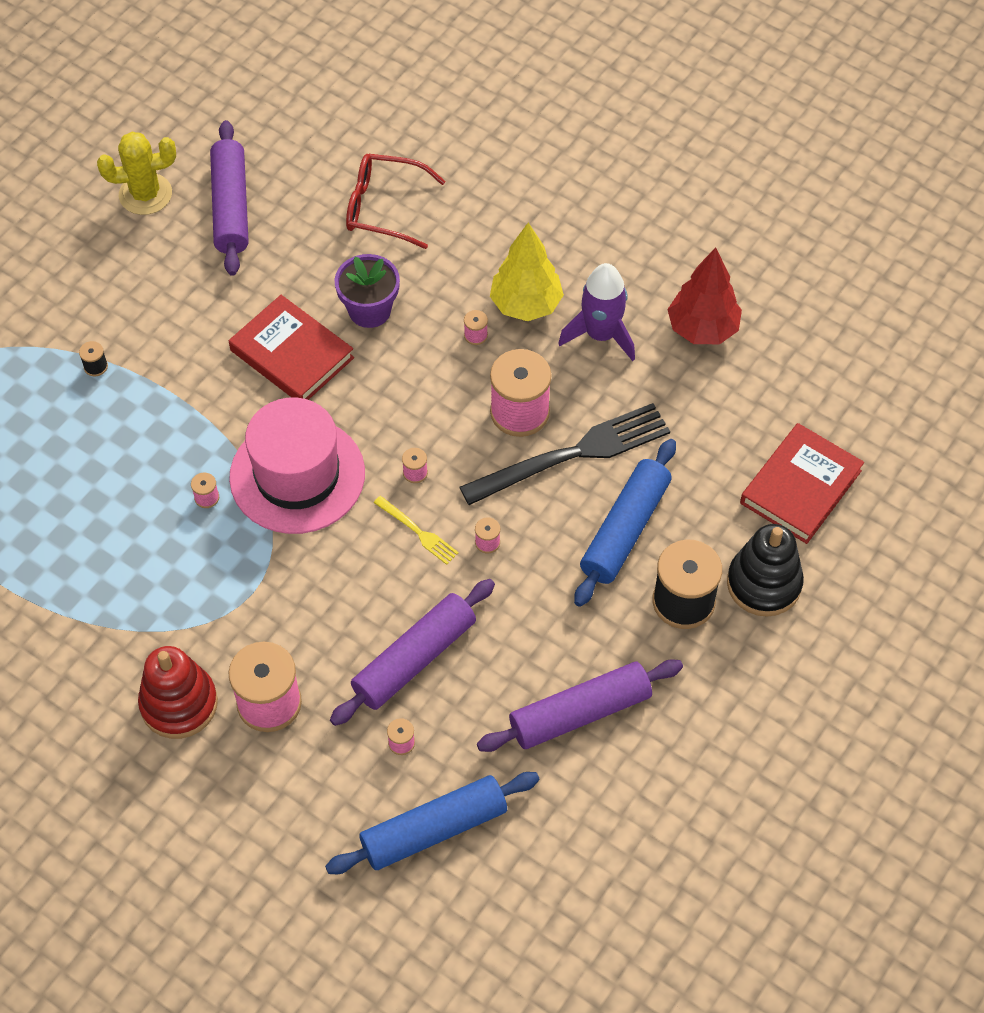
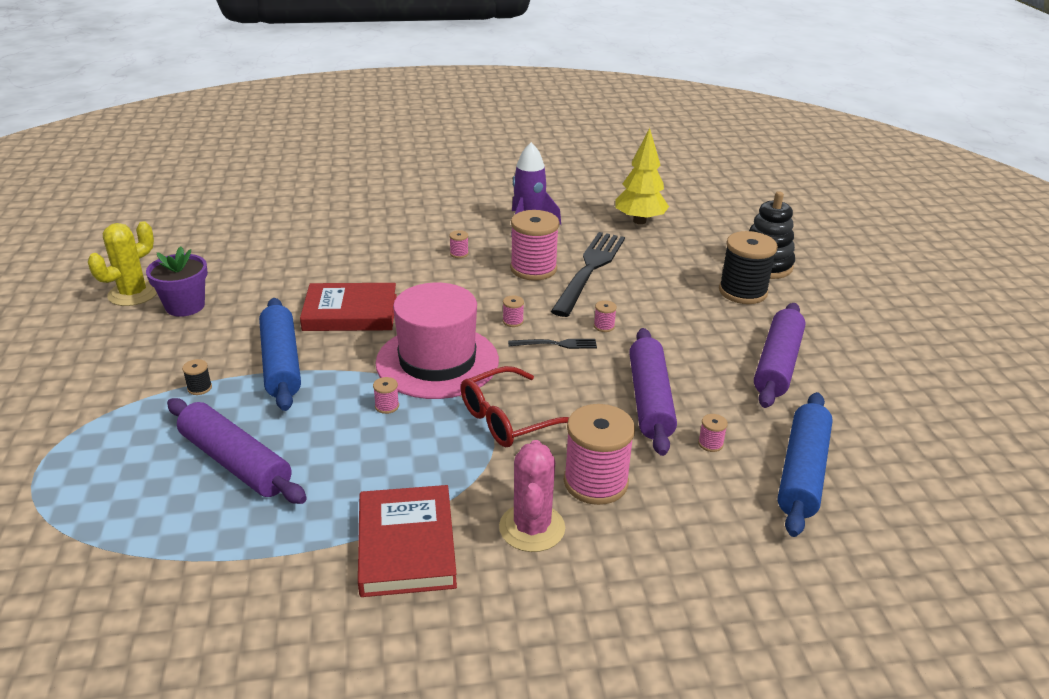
camera: 45 degrees left, 25 degrees down
red stacking toy [138,646,218,739] -> pink cactus [499,440,565,552]
purple rolling pin [210,120,249,276] -> purple rolling pin moved to [167,398,307,504]
purple flower pot [335,254,400,328] -> purple flower pot moved to [146,246,208,317]
red glasses [346,154,446,249] -> red glasses moved to [461,366,569,447]
yellow fork [374,496,459,565] -> black fork [508,339,597,349]
yellow tree [490,222,564,321] -> yellow tree moved to [615,128,669,224]
blue rolling pin [574,439,676,607] -> blue rolling pin moved to [259,298,301,411]
red tree [667,247,742,344] -> none
red book [740,423,864,544] -> red book moved to [358,485,457,597]

